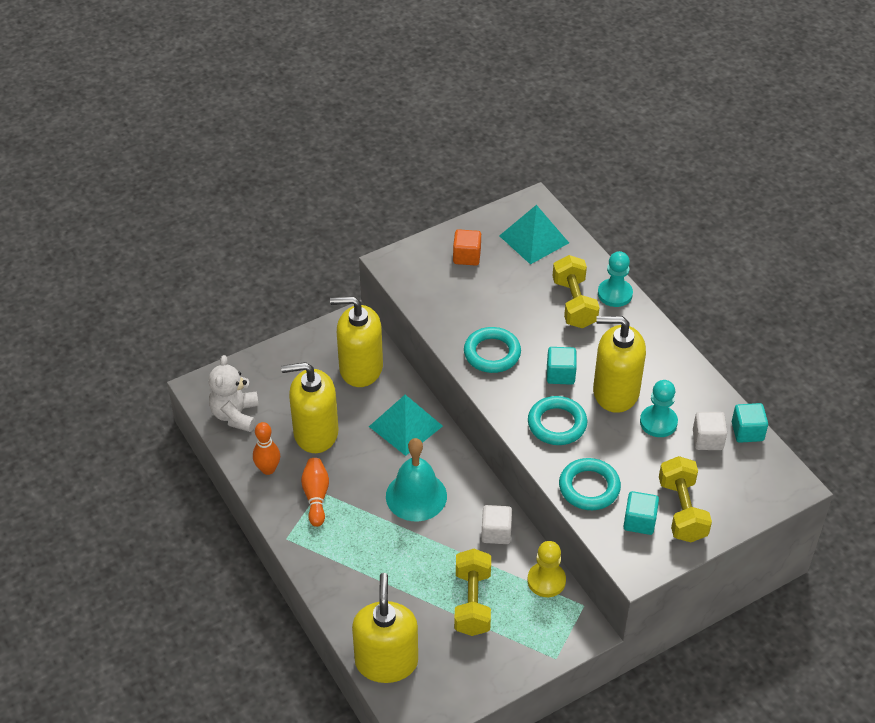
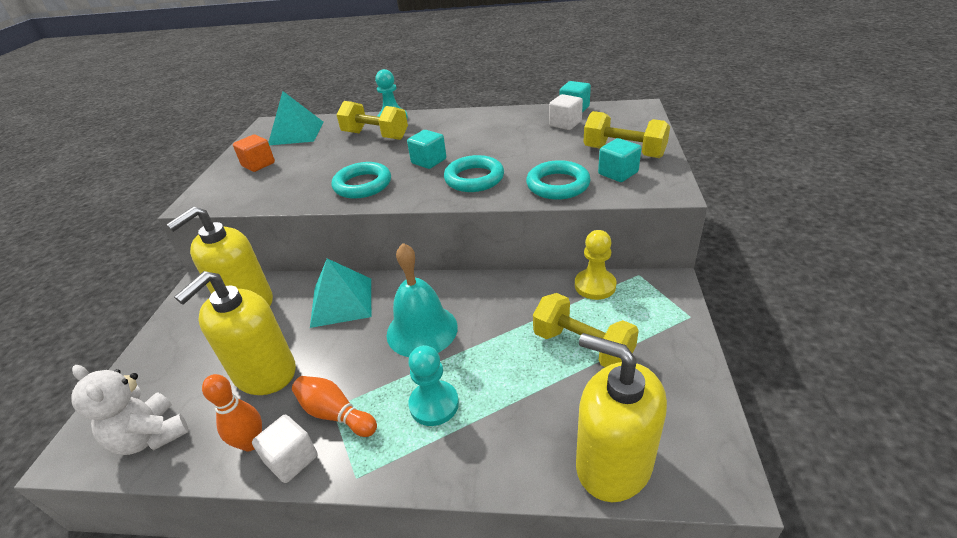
camera: 50 degrees left, 10 degrees down
white cube [481,505,512,544] -> white cube moved to [252,415,318,483]
yellow soap dispenser [593,316,646,413] -> none
turquoise pawn [640,380,678,437] -> turquoise pawn moved to [408,345,459,426]

